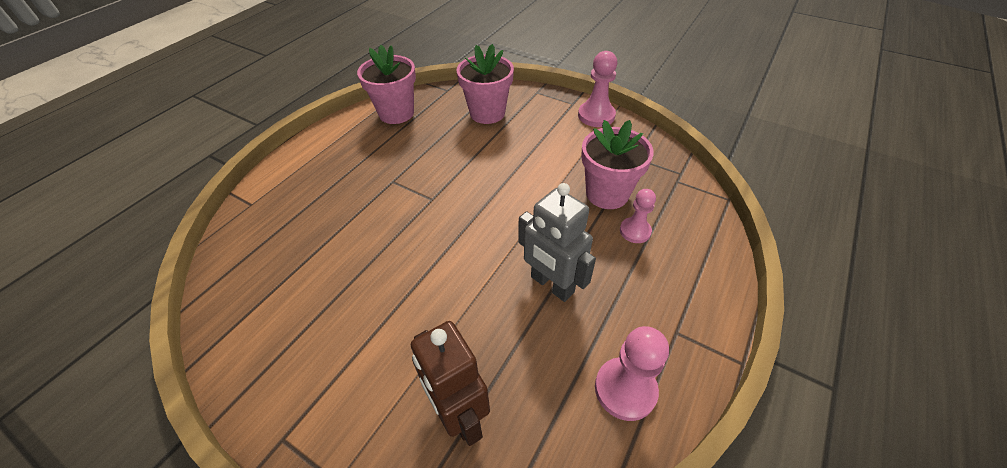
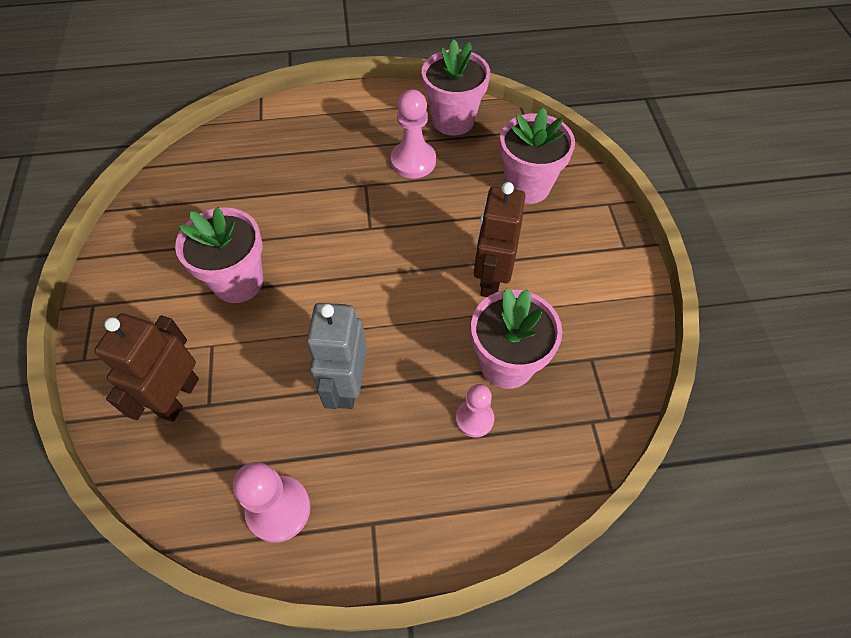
camera: 50 degrees right, 10 degrees up
pink pawn [578,51,617,127] -> pink pawn moved to [391,89,436,178]
none -> pink flower pot [175,207,263,303]
none -> brown robot [474,182,525,297]

